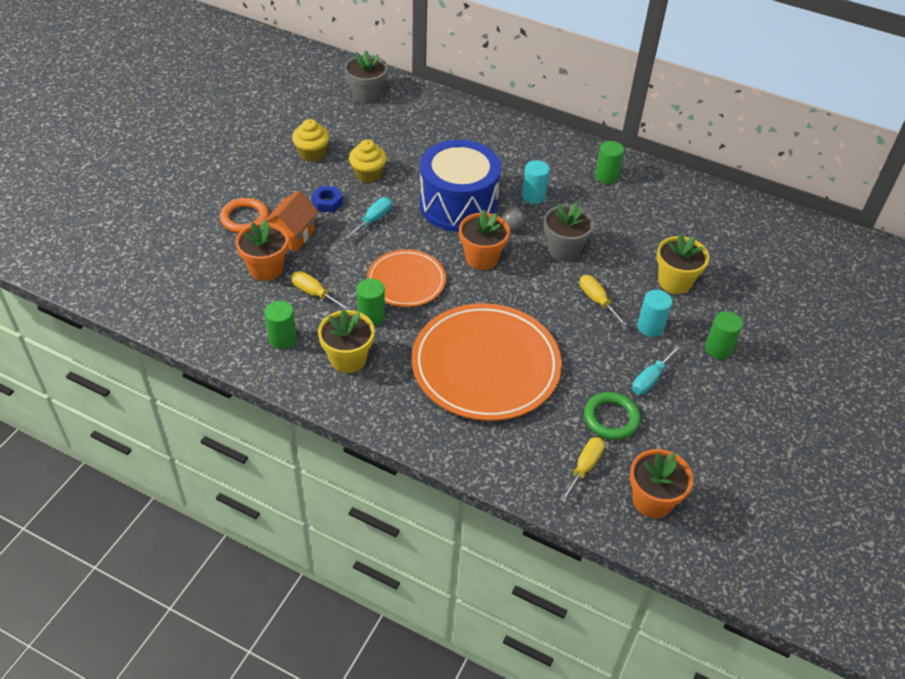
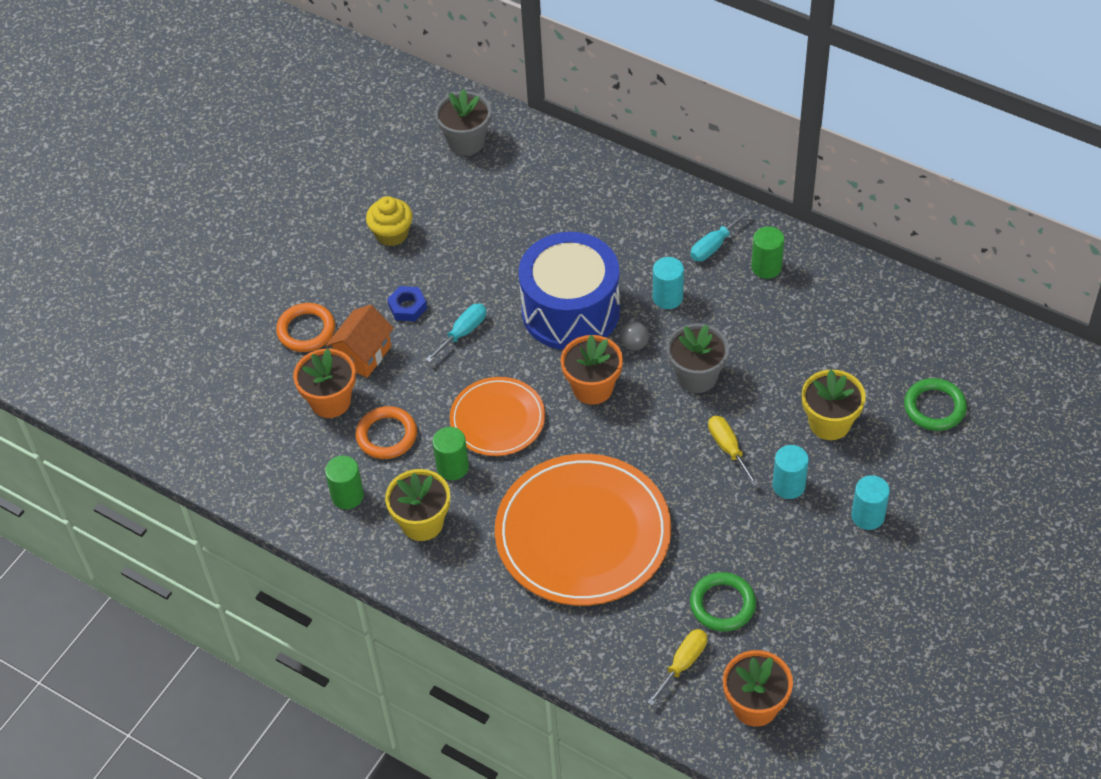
camera: 10 degrees right, 5 degrees up
yellow screwdriver [291,271,351,310] -> orange ring [356,406,417,459]
yellow cupcake [349,139,387,183] -> none
turquoise screwdriver [632,345,681,394] -> turquoise screwdriver moved to [690,210,751,261]
green cylinder [705,311,743,359] -> turquoise cylinder [851,475,890,530]
none -> green ring [904,378,967,431]

